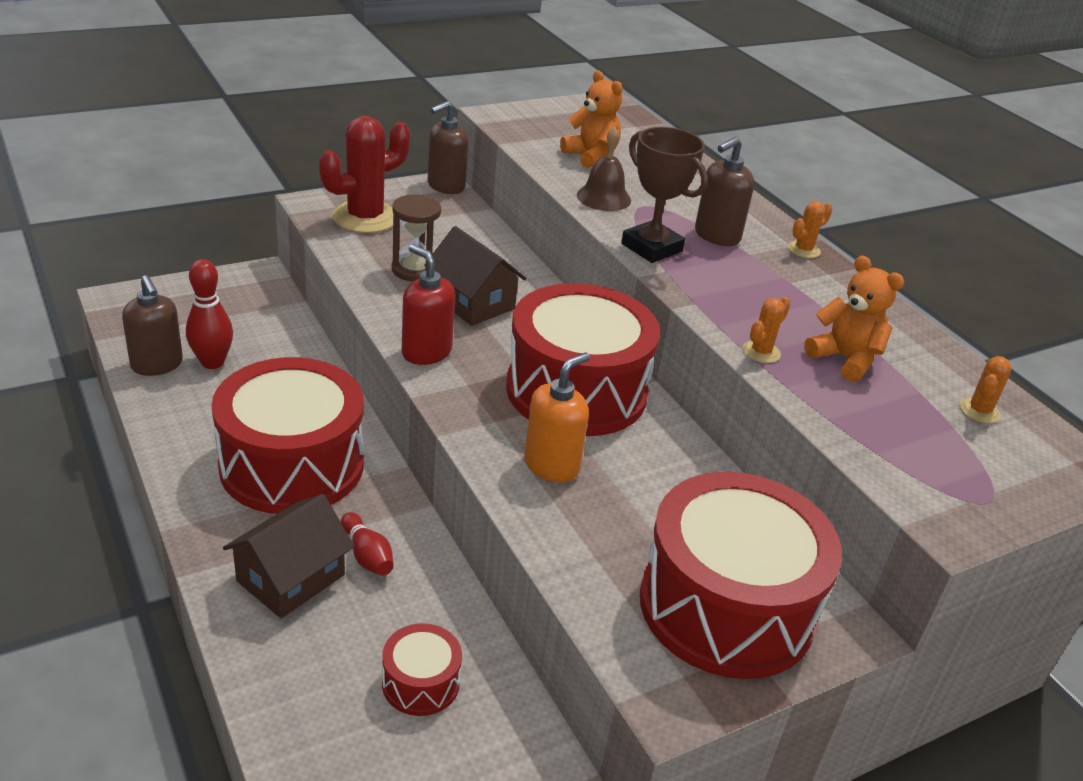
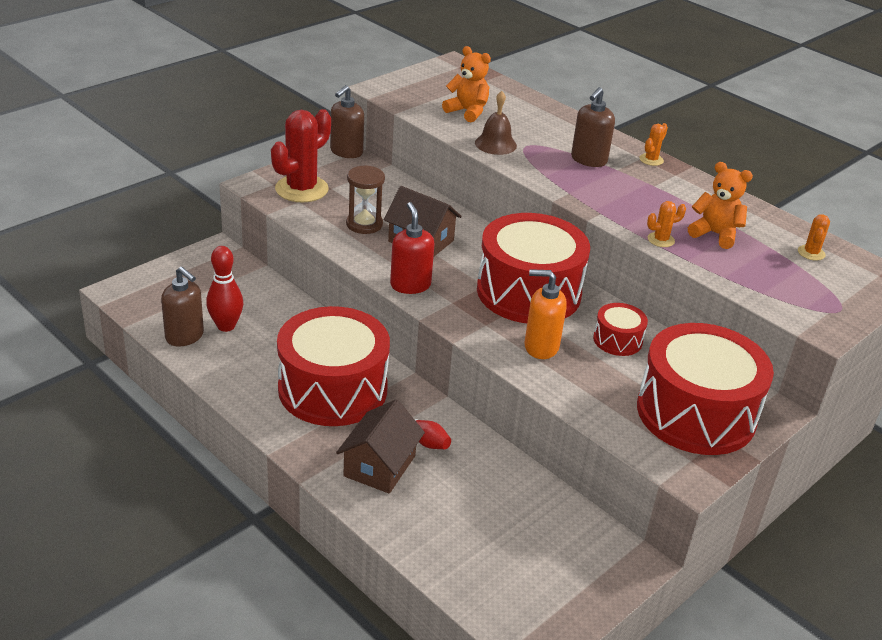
camera: 15 degrees left, 0 degrees up
red drum [382,623,462,716] -> red drum moved to [593,303,648,356]
red soap dispenser [402,244,455,365] -> red soap dispenser turned 45 degrees clockwise [390,202,434,294]
orange soap dispenser [524,352,590,482] -> orange soap dispenser turned 105 degrees counterclockwise [524,269,567,359]
brown trophy [621,127,708,263] -> none
orange cactus [742,297,791,363] -> orange cactus turned 45 degrees clockwise [647,201,686,247]

